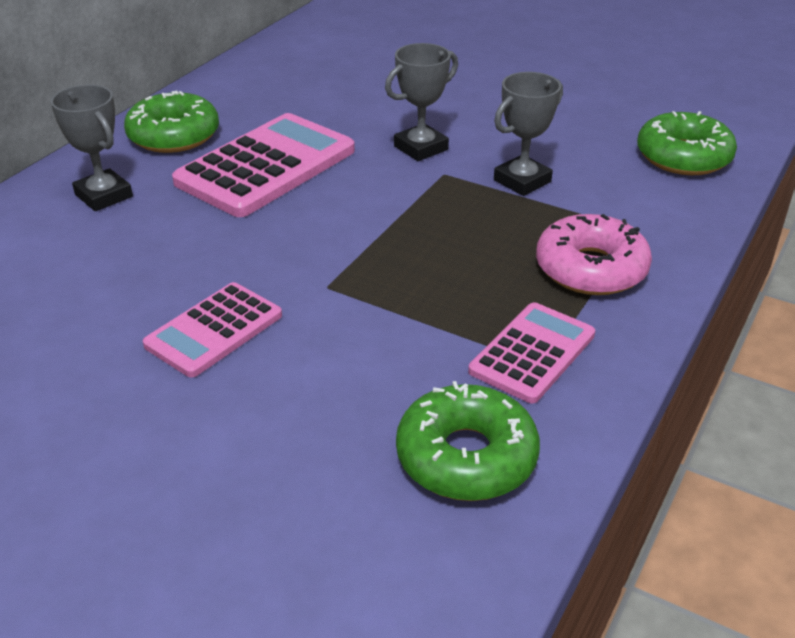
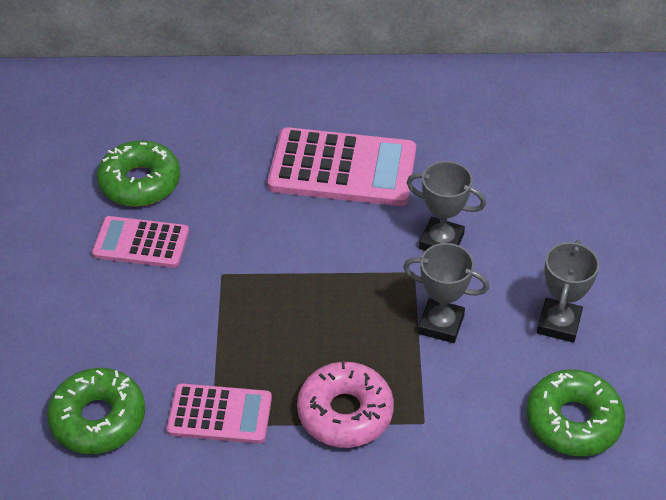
camera: 60 degrees right, 10 degrees up
grey trophy [51,85,133,211] -> grey trophy moved to [537,240,599,342]
green donut [124,90,219,153] -> green donut moved to [97,140,180,207]

